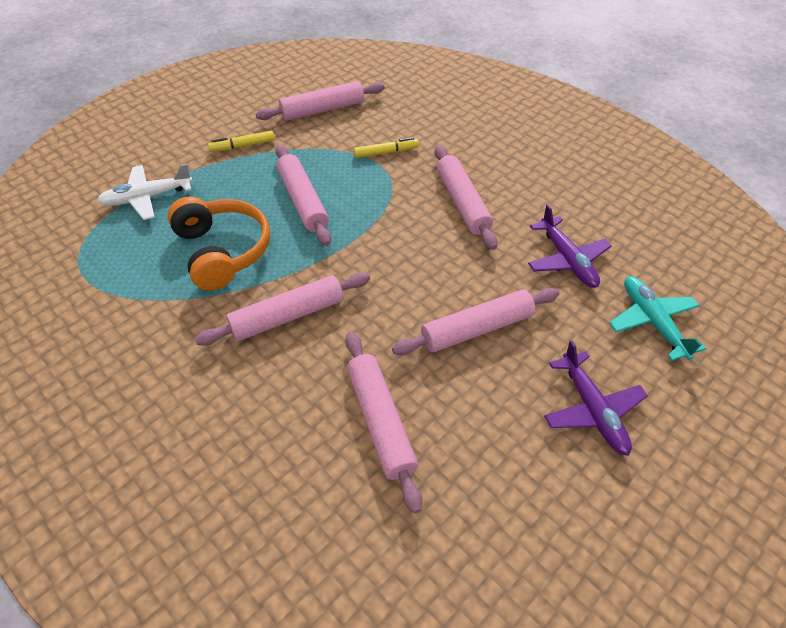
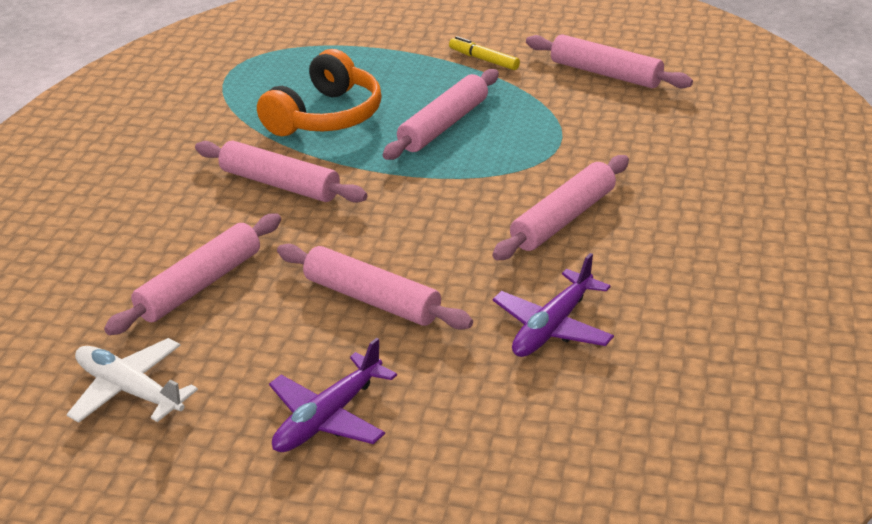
camera: 60 degrees right, 15 degrees down
white plane [97,164,193,220] -> white plane moved to [67,338,198,423]
yellow marker [354,137,419,158] -> none
turquoise plane [609,276,707,361] -> none

